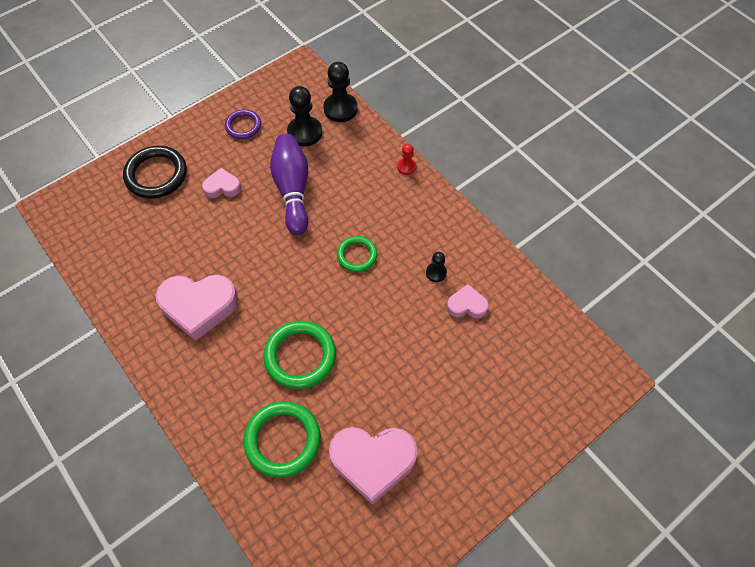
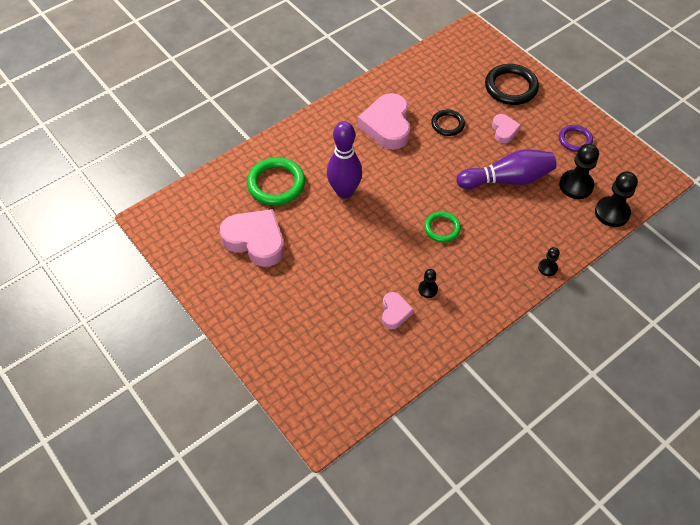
camera: 90 degrees right, 5 degrees down
green ring [263,321,336,389] -> purple bowling pin [327,121,362,199]
pink heart [329,427,418,505] -> pink heart turned 120 degrees clockwise [220,209,284,267]
red pawn [397,144,416,175] -> black pawn [538,247,560,276]
none -> black ring [431,110,465,136]

